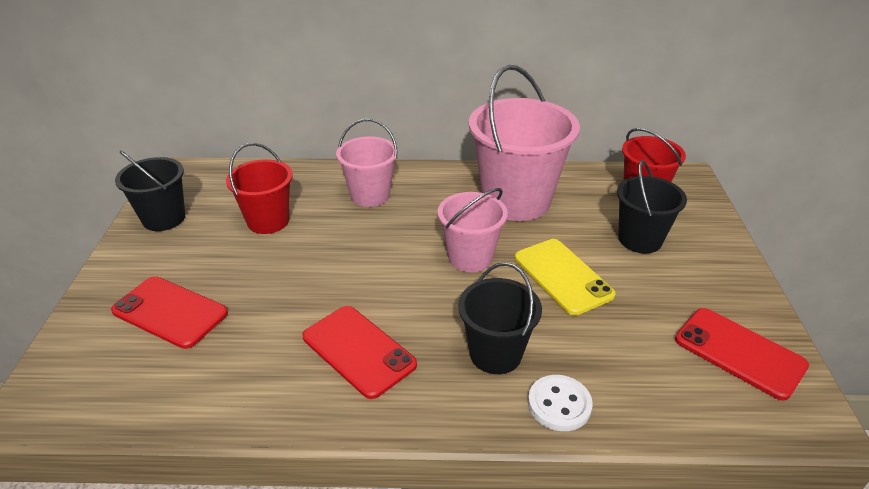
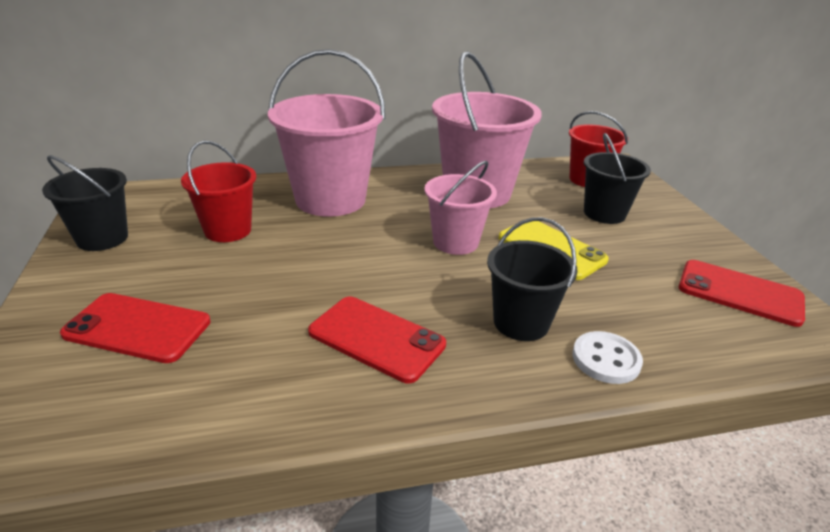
camera: 15 degrees left, 5 degrees down
pink bucket [336,119,398,207] -> pink bucket [268,49,385,217], size x1.71

